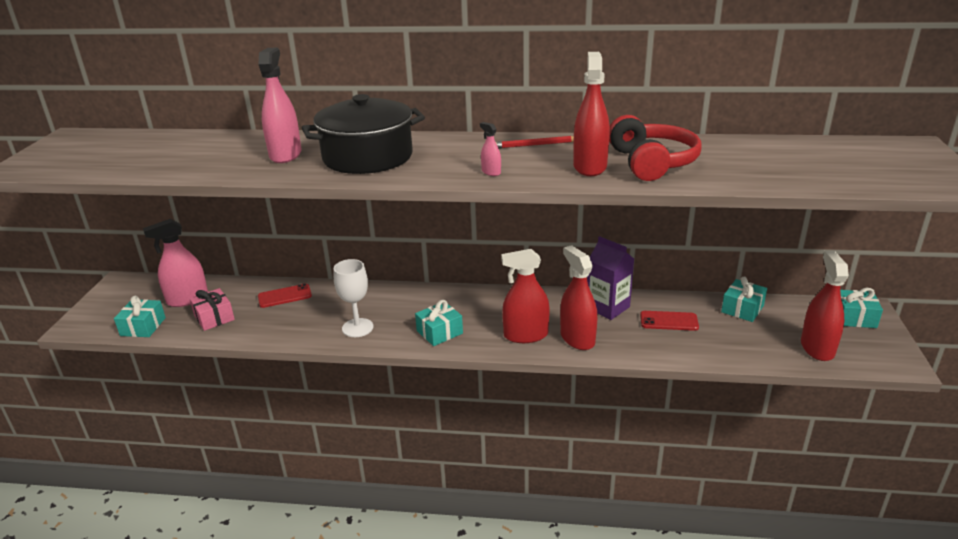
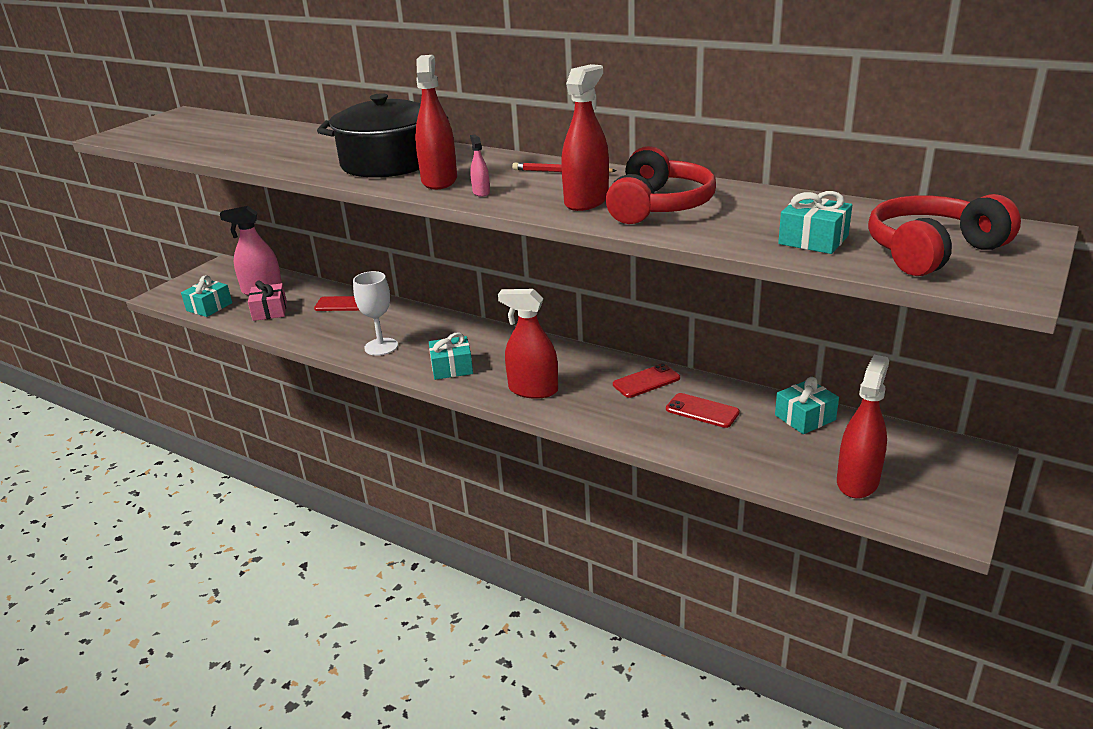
camera: 25 degrees right, 0 degrees up
pink spray bottle [258,47,302,163] -> none
red spray bottle [560,245,597,350] -> red spray bottle moved to [415,55,457,189]
purple carton [587,236,634,320] -> red phone [613,364,680,398]
turquoise gift [840,288,883,328] -> turquoise gift moved to [778,191,852,254]
none -> red headphones [868,194,1021,276]

